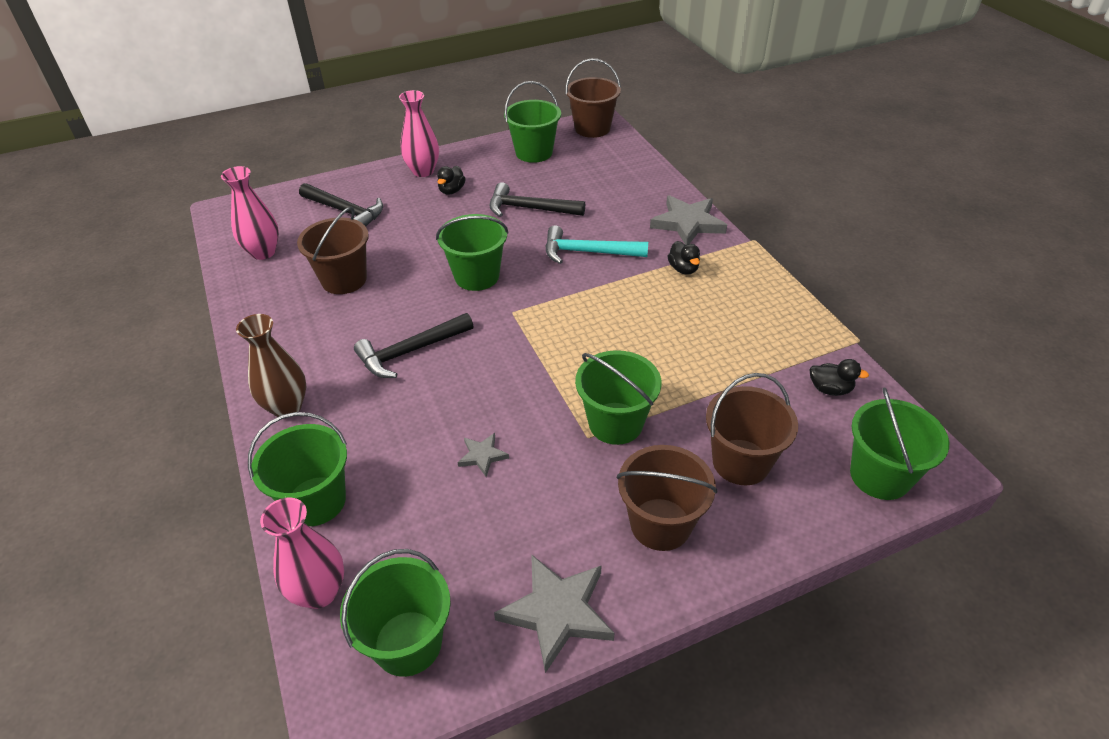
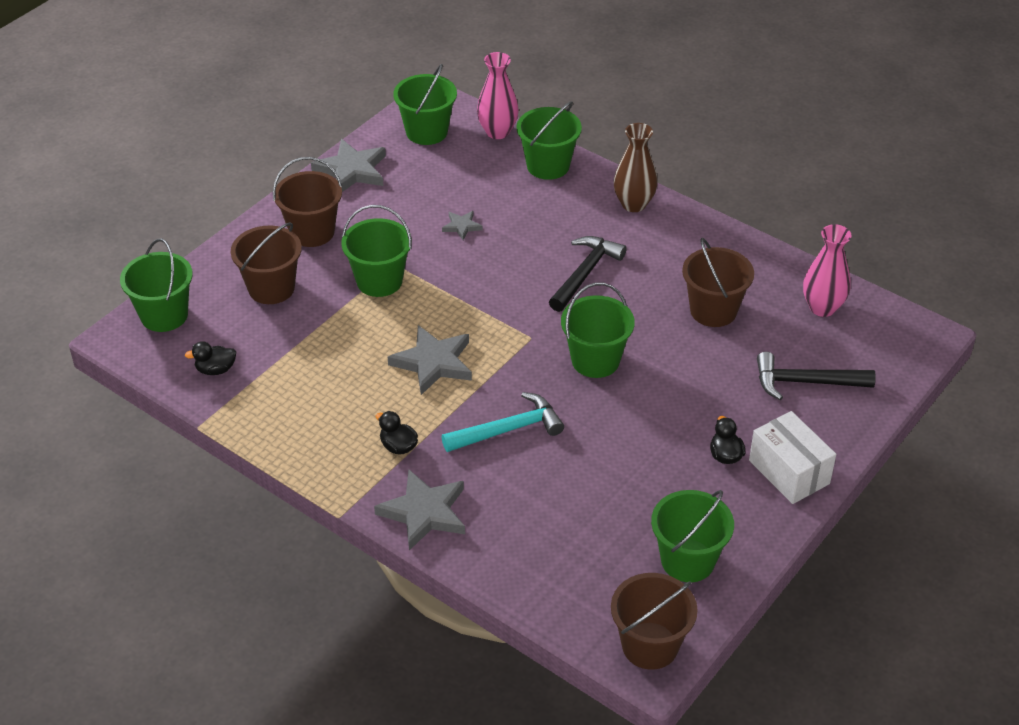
camera: 150 degrees right, 0 degrees up
pink vase [399,90,439,177] -> white box [749,411,836,504]
black hammer [490,182,585,217] -> none
none -> grey star [388,325,472,395]

